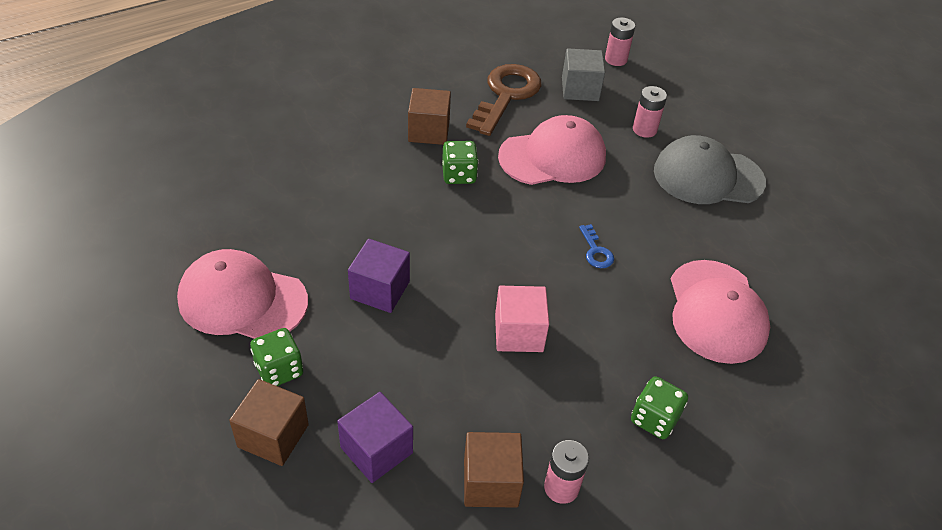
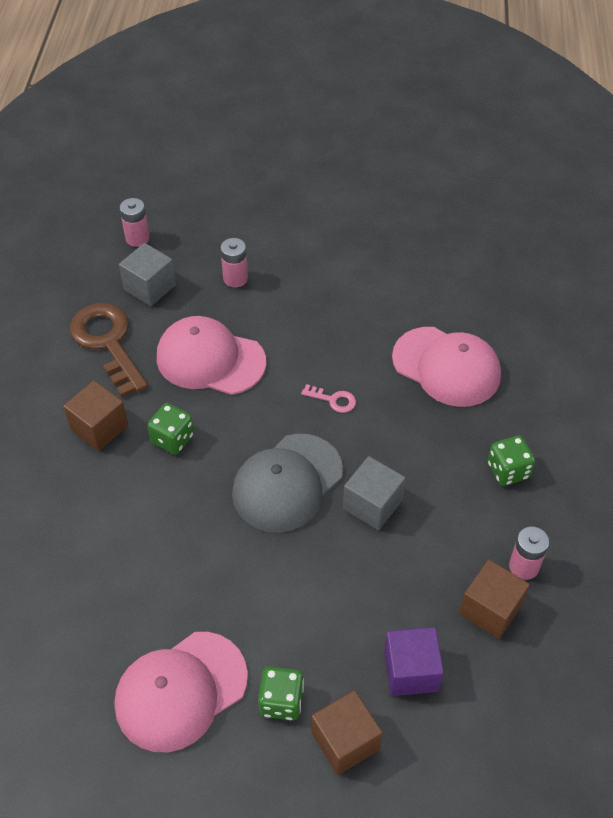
camera: 50 degrees left, 5 degrees up
purple cube [348,239,410,313] -> none
pink cube [495,286,549,352] -> grey cube [343,456,405,530]
pink cap [498,115,606,185] -> pink cap turned 90 degrees counterclockwise [157,316,266,395]
blue key [579,224,614,268] -> pink key [301,384,356,413]
grey cap [654,135,766,204] -> grey cap moved to [232,434,343,533]

